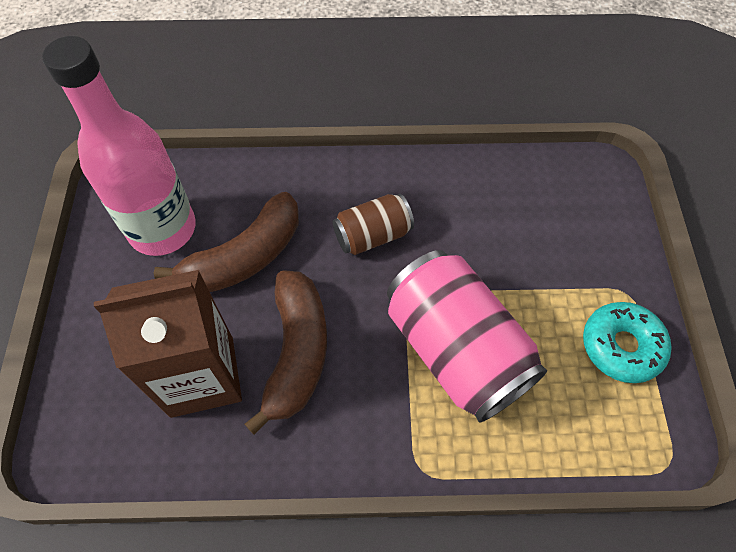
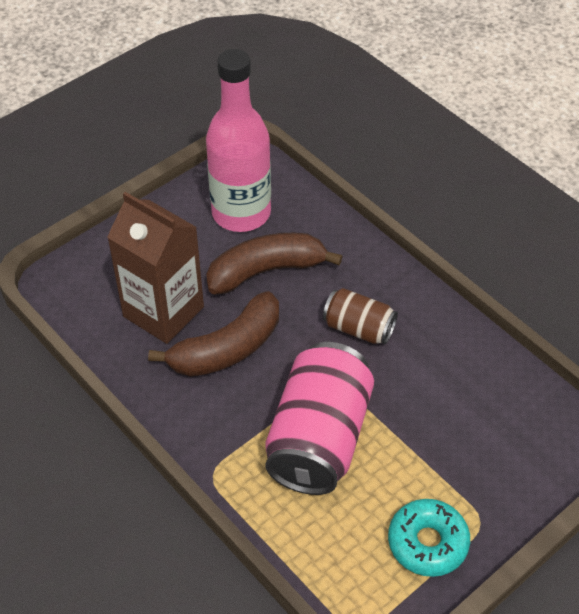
camera: 50 degrees right, 10 degrees down
brown banana [154,192,299,292] -> brown banana turned 150 degrees clockwise [206,233,342,295]

